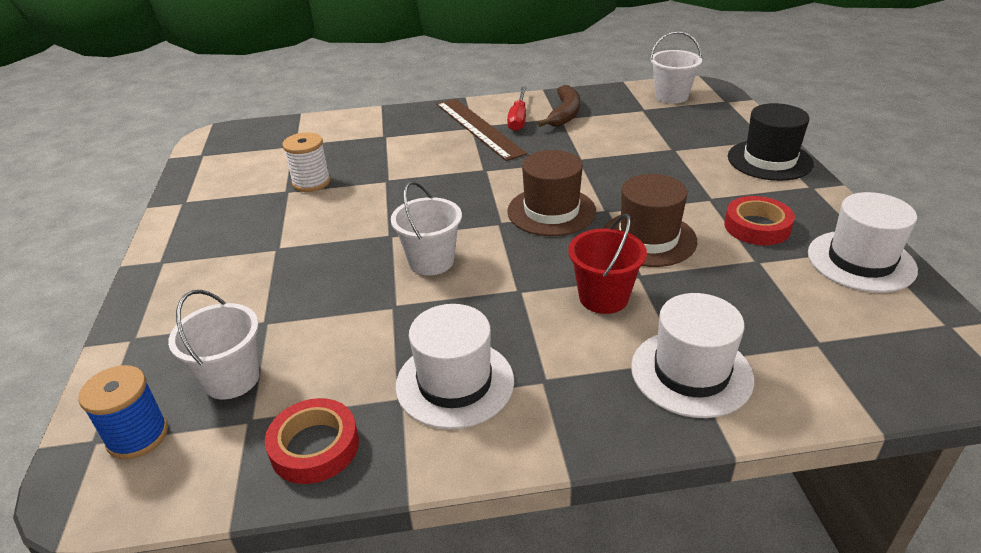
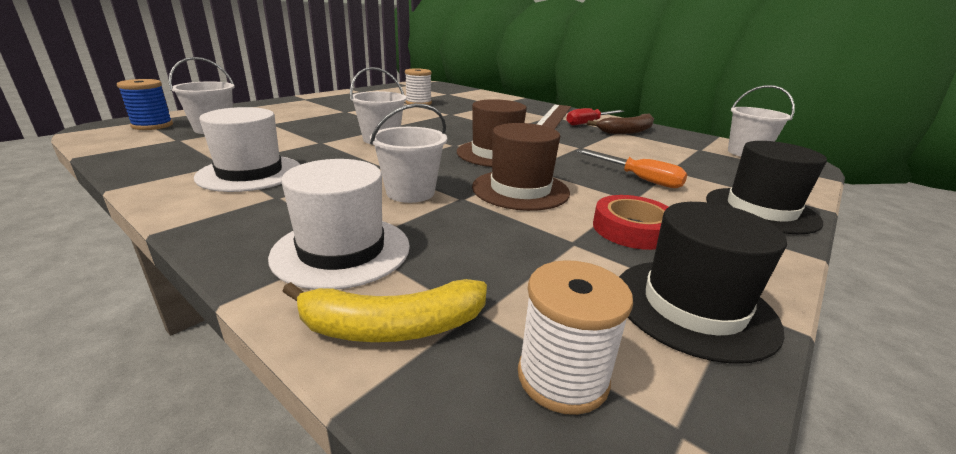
camera: 45 degrees right, 10 degrees down
red tape [265,398,359,484] -> none
red bucket [568,214,647,314] -> white bucket [370,103,447,203]
white hat [808,192,918,293] -> black hat [619,202,787,364]
none -> yellow banana [282,279,487,342]
none -> white spool [518,260,633,415]
none -> orange screwdriver [576,150,687,188]

